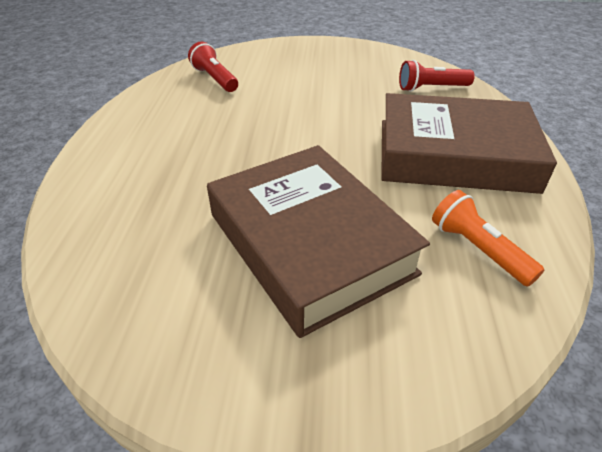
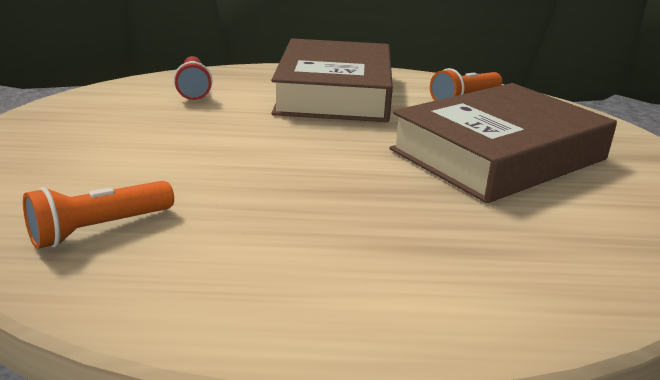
camera: 95 degrees left, 15 degrees down
red flashlight [188,41,238,92] -> orange flashlight [23,181,174,249]

